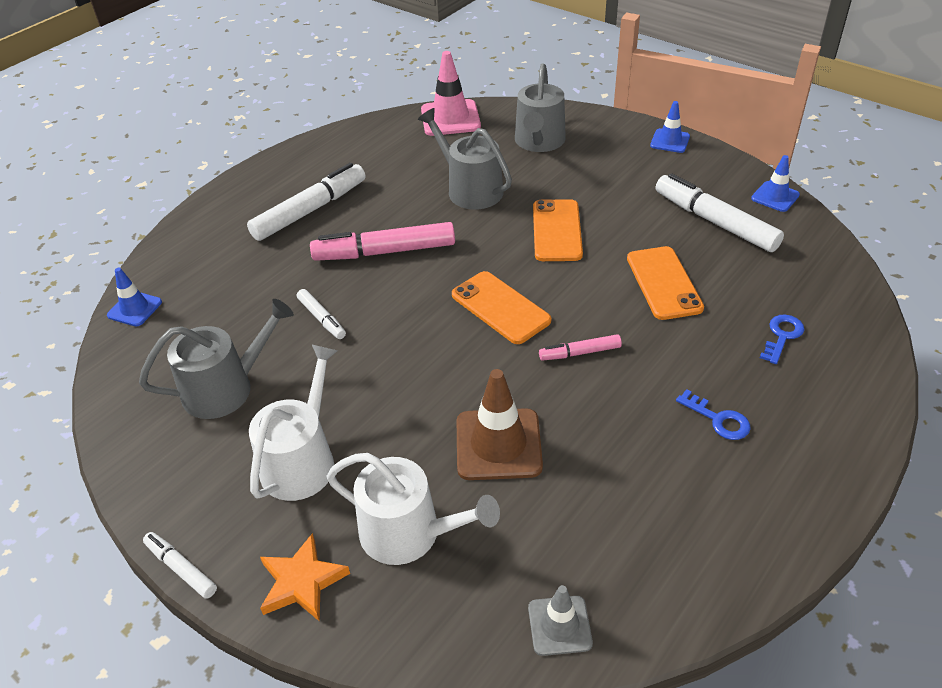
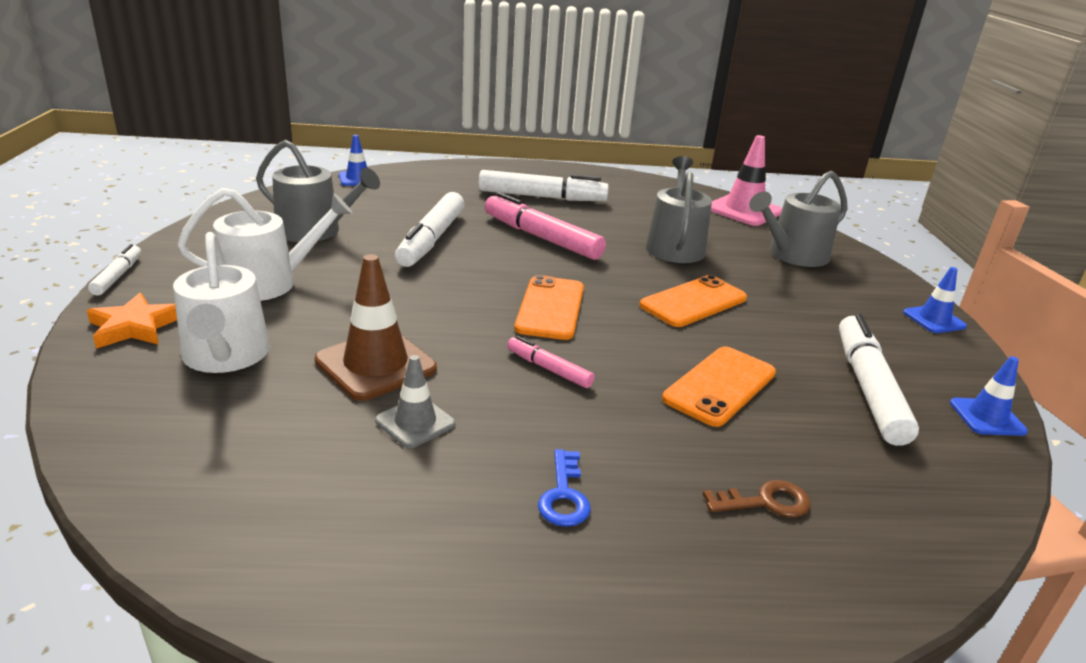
camera: 45 degrees right, 15 degrees down
white marker [297,289,346,339] -> white marker [395,192,465,267], size x1.96
grey traffic cone [528,585,593,656] -> grey traffic cone moved to [375,355,455,448]
blue key [760,315,804,364] -> brown key [703,480,811,518]

